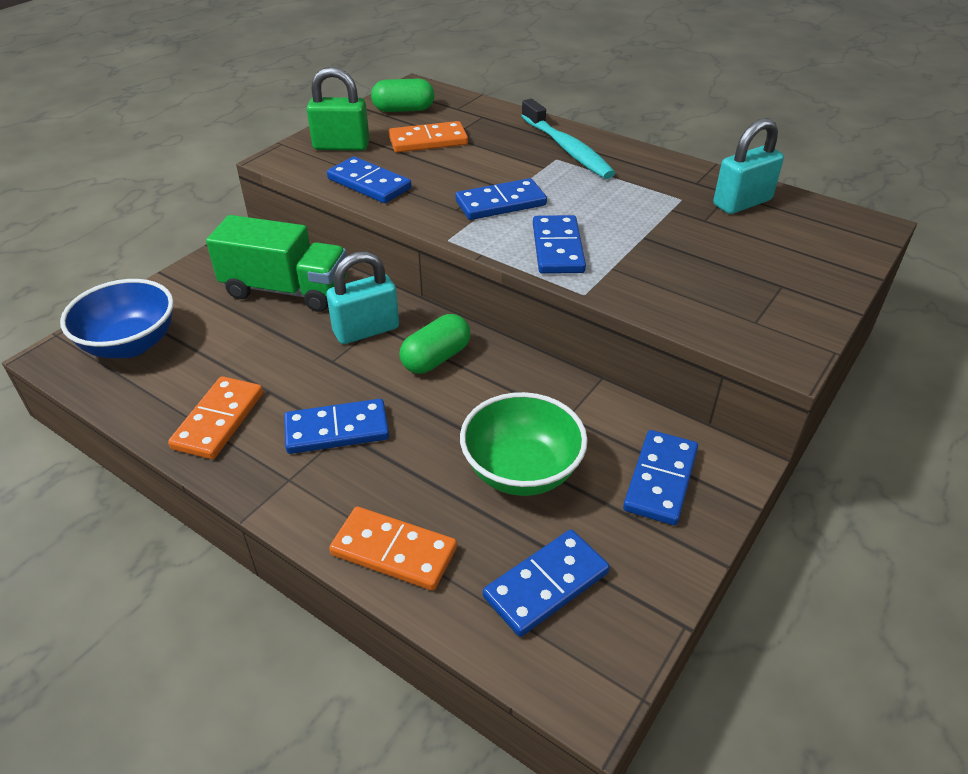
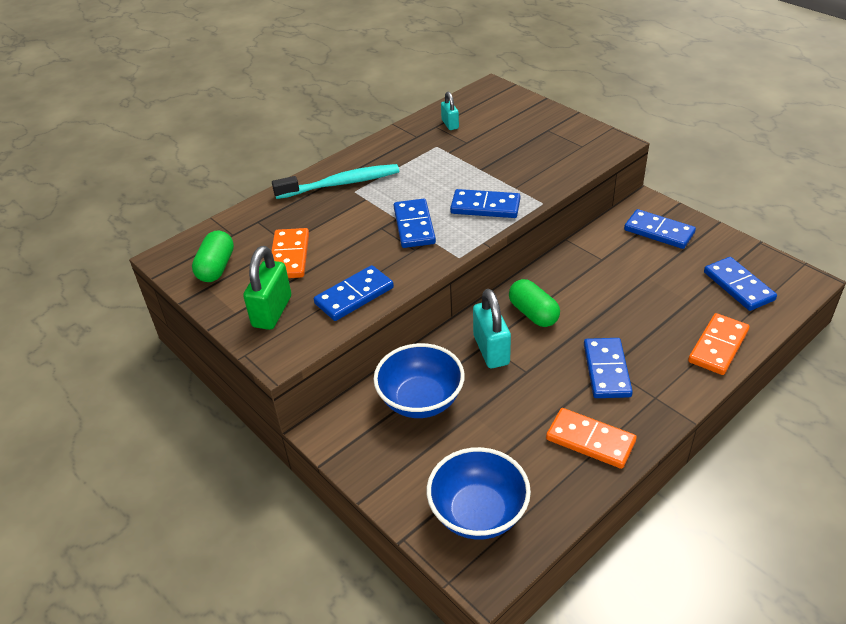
camera: 75 degrees left, 0 degrees up
green truck [206,215,347,312] -> blue bowl [373,343,465,418]
green bowl [460,392,588,496] -> none
turquoise padlock [713,118,784,214] -> turquoise padlock [441,92,459,130], size x0.58

